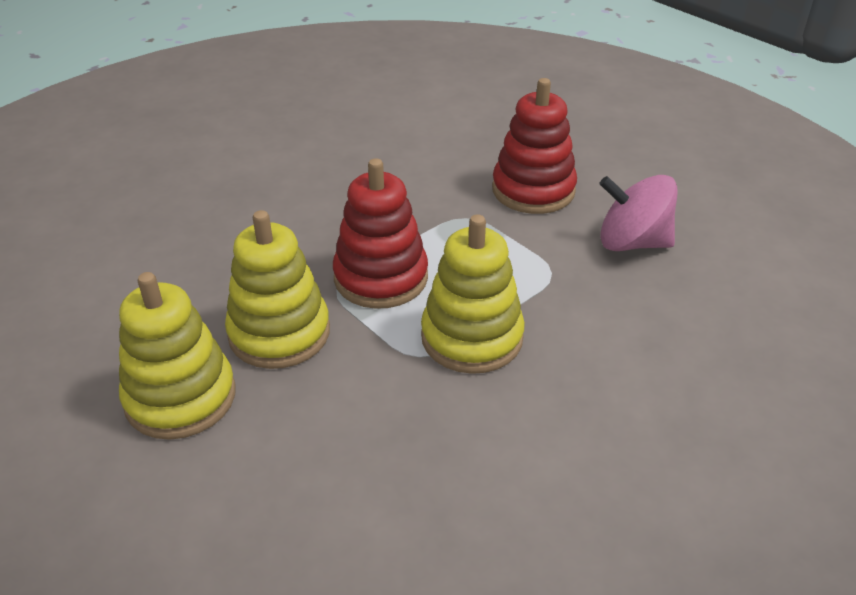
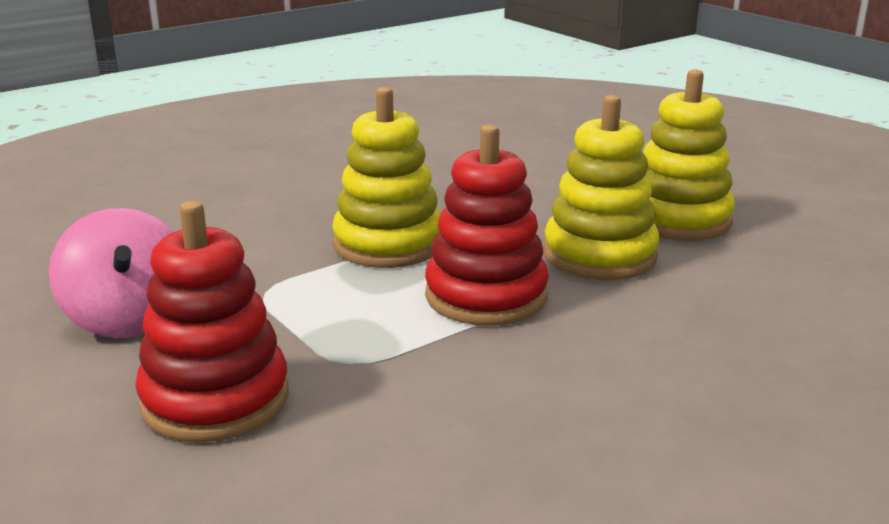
camera: 175 degrees left, 15 degrees down
pink spinning top [599,175,678,251] -> pink spinning top turned 45 degrees clockwise [49,208,174,338]

